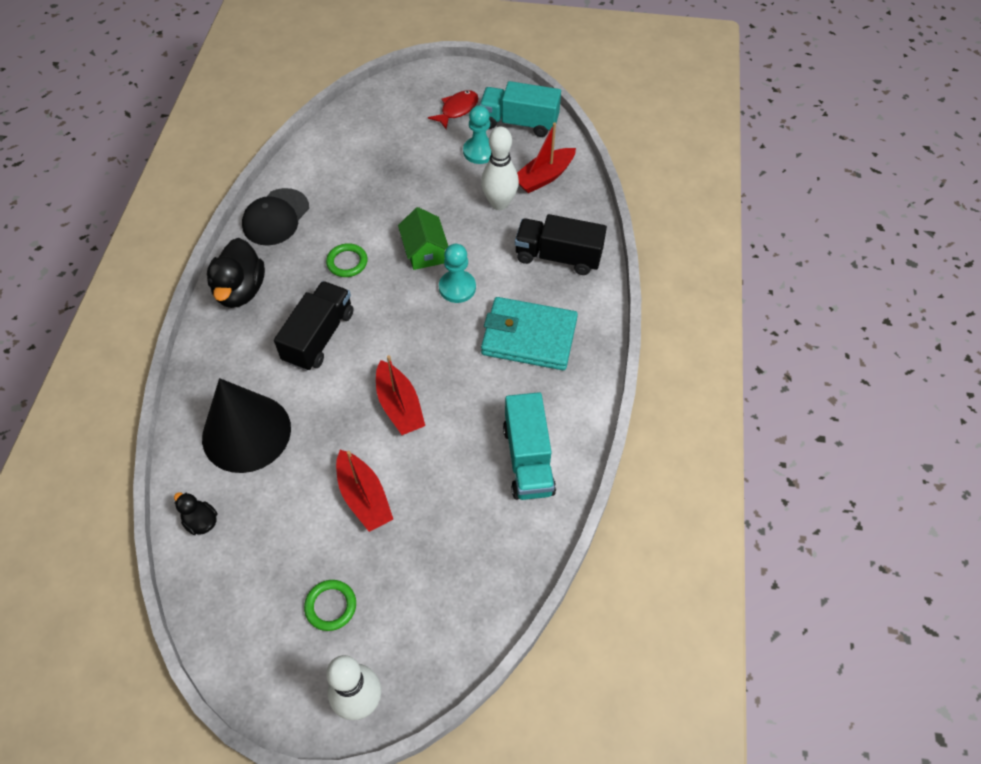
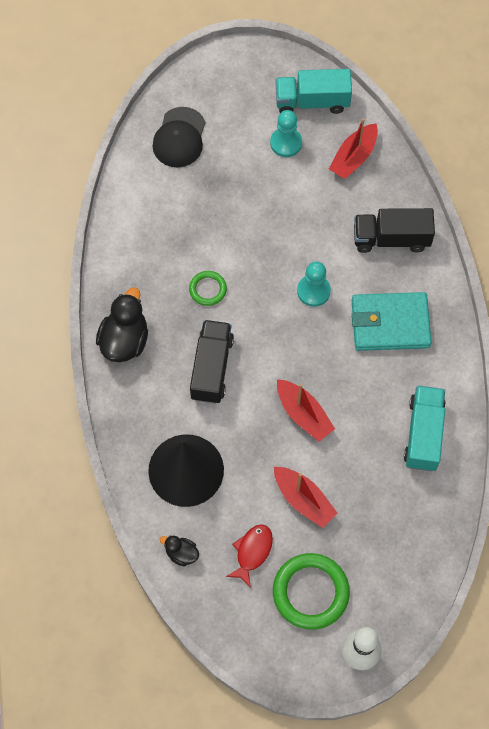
camera: 15 degrees left, 10 degrees up
black duck [207,238,265,308] -> black duck turned 150 degrees counterclockwise [96,287,148,362]
black cap [242,188,309,246] -> black cap moved to [153,107,205,167]
green ring [304,580,356,631] -> green ring [273,553,350,630], size x1.87
green house [398,207,448,270] -> none
red fish [428,90,478,129] -> red fish moved to [226,524,273,588]
white bowling pin [481,127,519,210] -> none
turquoise truck [503,392,556,500] -> turquoise truck turned 150 degrees counterclockwise [404,385,446,471]

